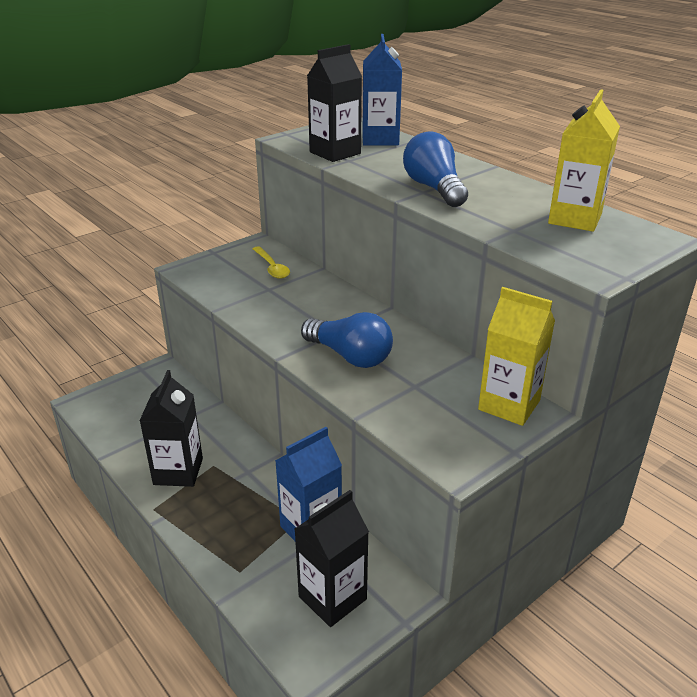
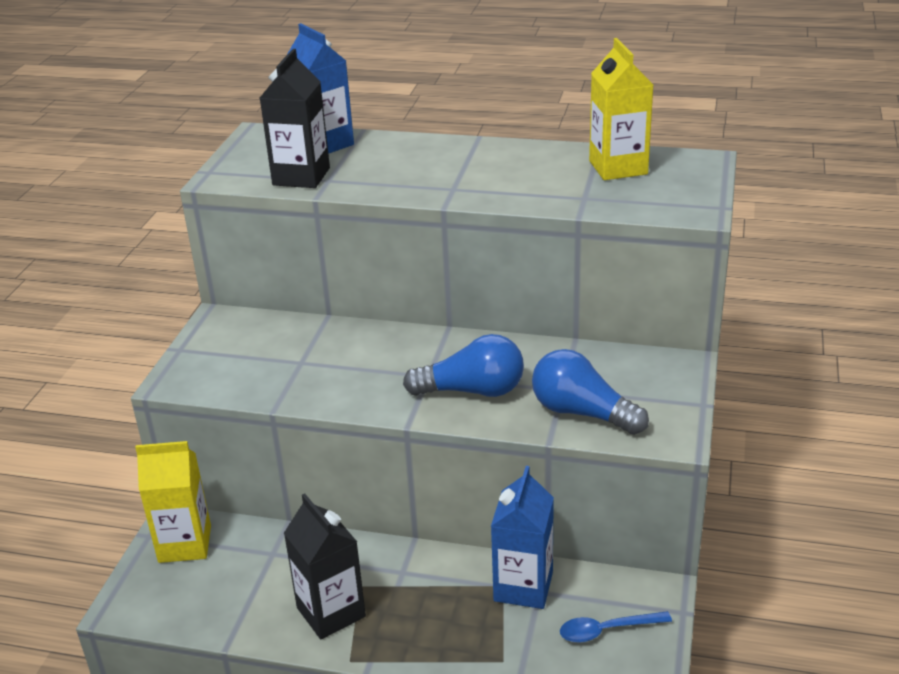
camera: 35 degrees left, 0 degrees up
yellow spoon [253,246,290,279] -> none
black carton [295,490,369,627] -> blue spoon [560,611,672,643]
blue light bulb [403,131,468,207] -> blue light bulb moved to [532,349,649,435]
yellow carton [478,287,555,426] -> yellow carton moved to [135,441,211,563]

